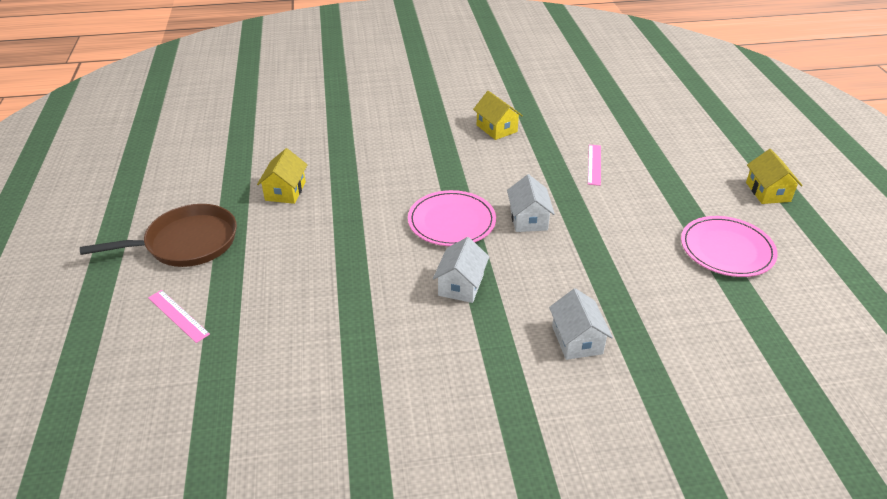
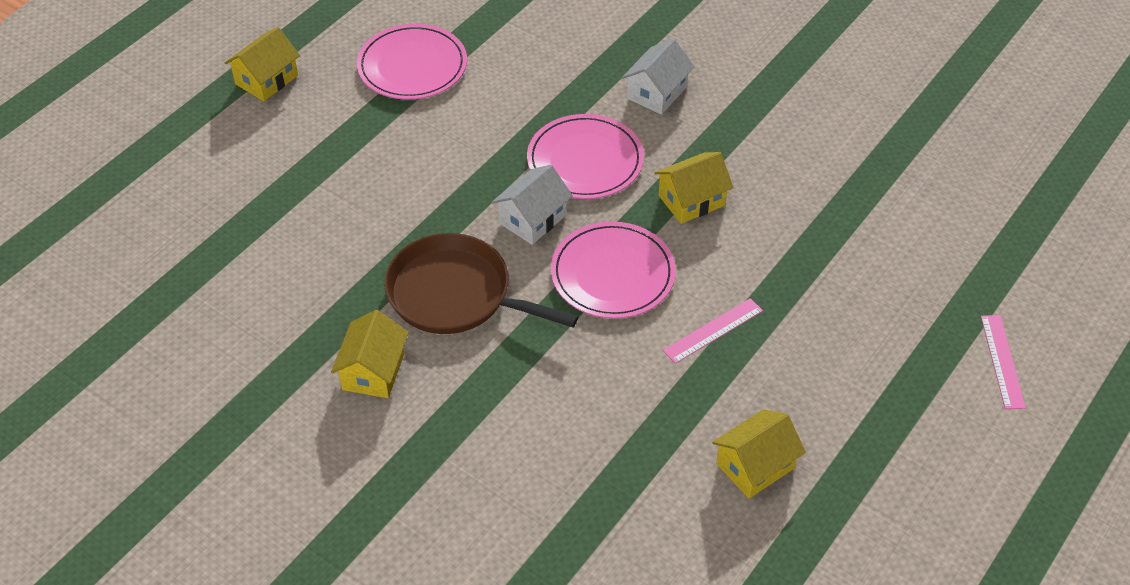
camera: 135 degrees left, 10 degrees up
brown pan [80,204,237,267] -> brown pan moved to [384,233,578,334]
white house [433,237,489,303] -> yellow house [655,152,733,224]
pink ruler [588,144,601,186] -> pink ruler moved to [663,298,763,364]
none -> pink plate [527,114,644,199]

